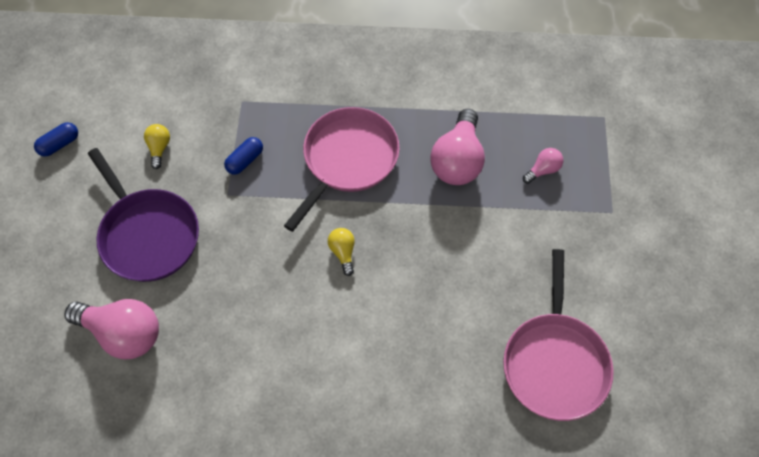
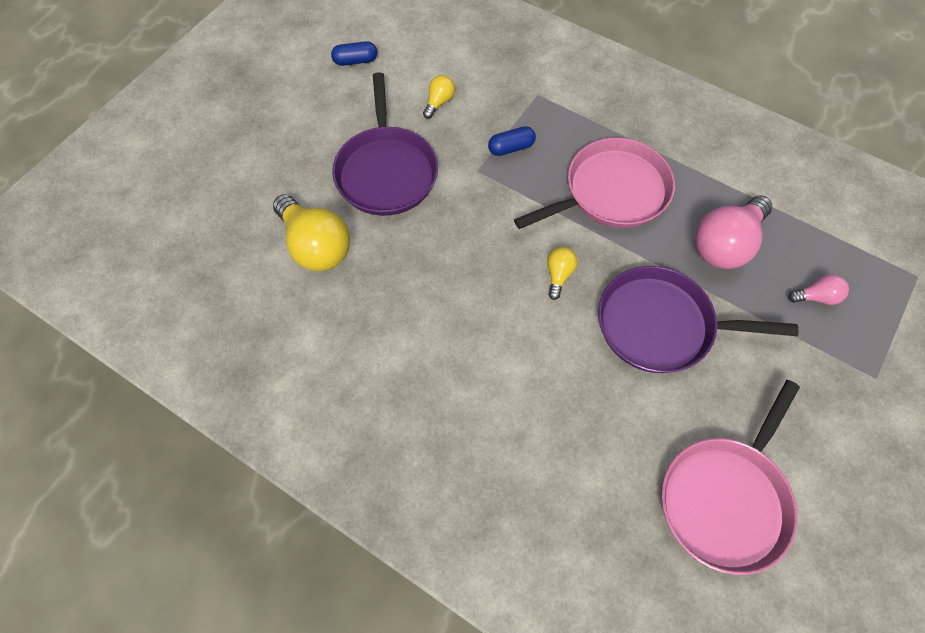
camera: 30 degrees right, 0 degrees up
pink light bulb [64,299,159,359] -> yellow light bulb [273,194,350,271]
none -> purple pan [598,266,799,373]

